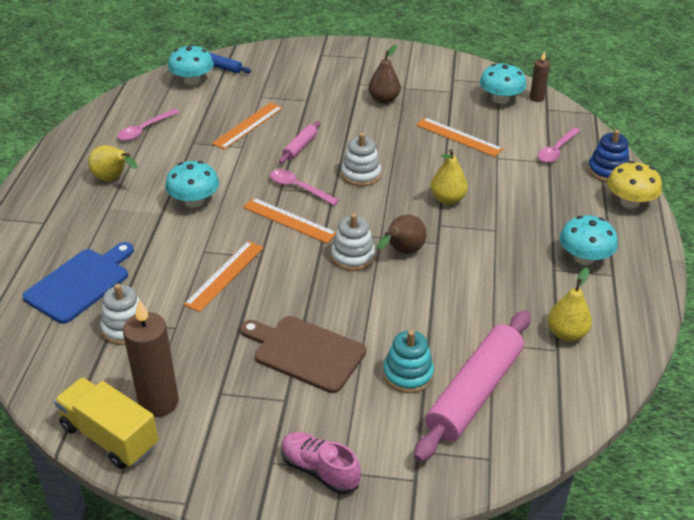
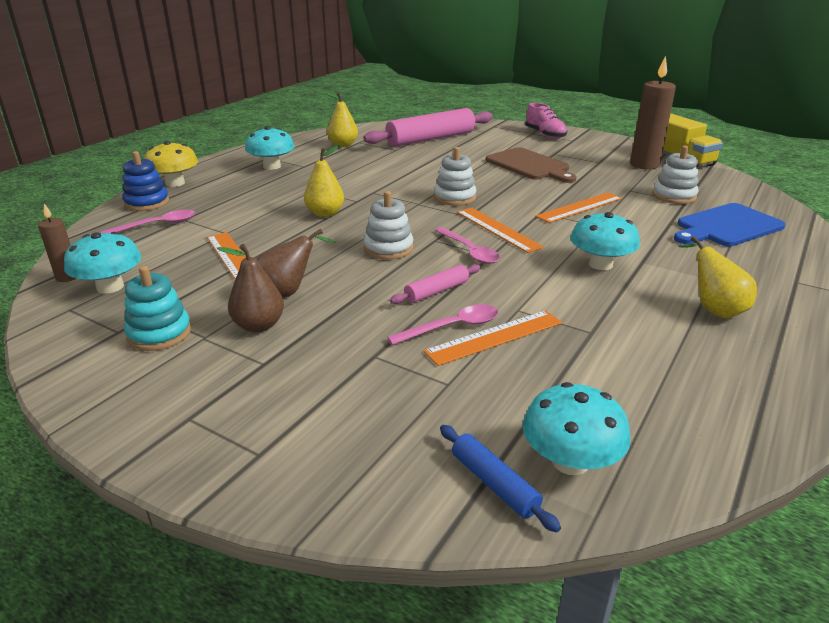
camera: 155 degrees left, 10 degrees down
pink spoon [117,109,179,141] -> pink spoon moved to [387,304,499,345]
brown pear [377,215,427,254] -> brown pear moved to [256,229,336,298]
turquoise stacking toy [383,330,434,393] -> turquoise stacking toy moved to [124,266,191,351]

